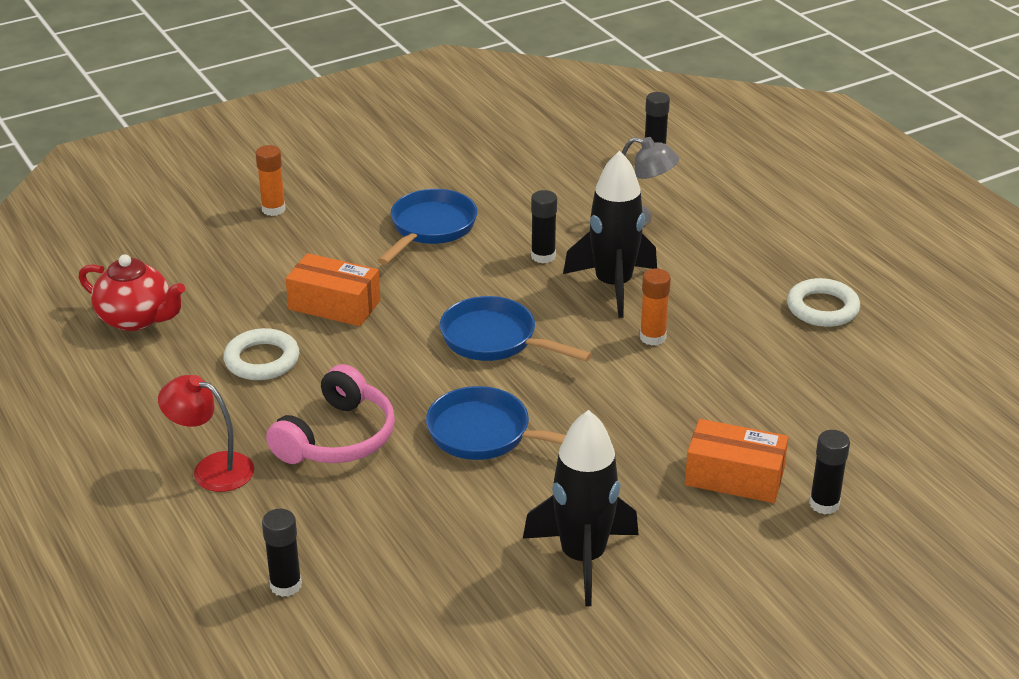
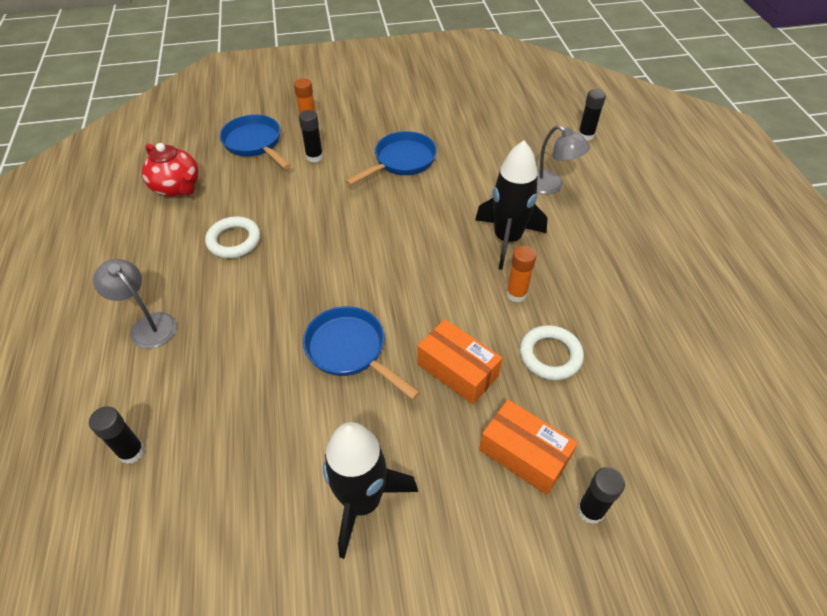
camera: 20 degrees right, 15 degrees up
red lamp [158,375,254,492] -> grey lamp [93,259,177,349]
pink headphones [266,364,395,464] -> none
orange box [286,253,380,326] -> orange box moved to [417,319,502,404]
blue pan [440,296,592,362] -> blue pan moved to [219,114,291,169]
black glue stick [531,190,557,263] -> black glue stick moved to [299,110,323,162]
white ring [787,278,860,327] -> white ring moved to [520,325,584,380]

